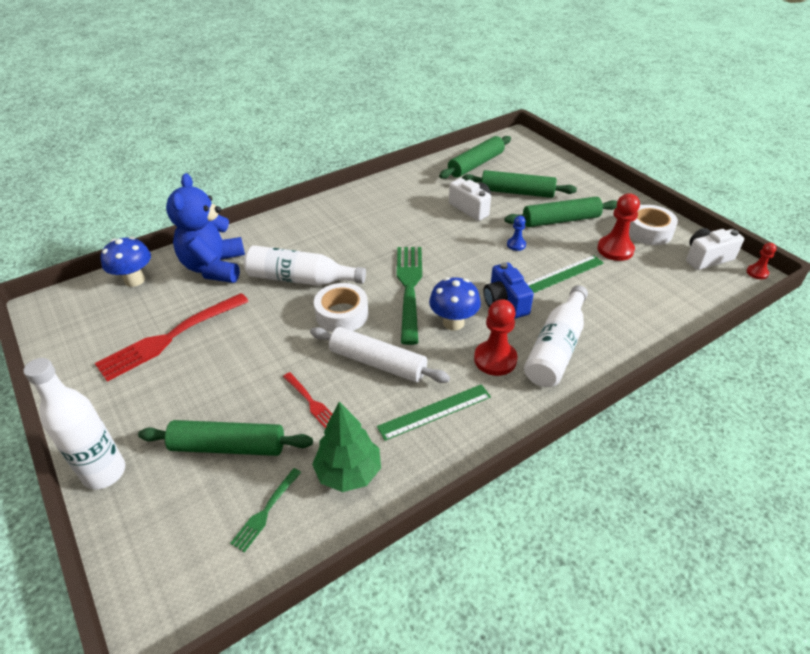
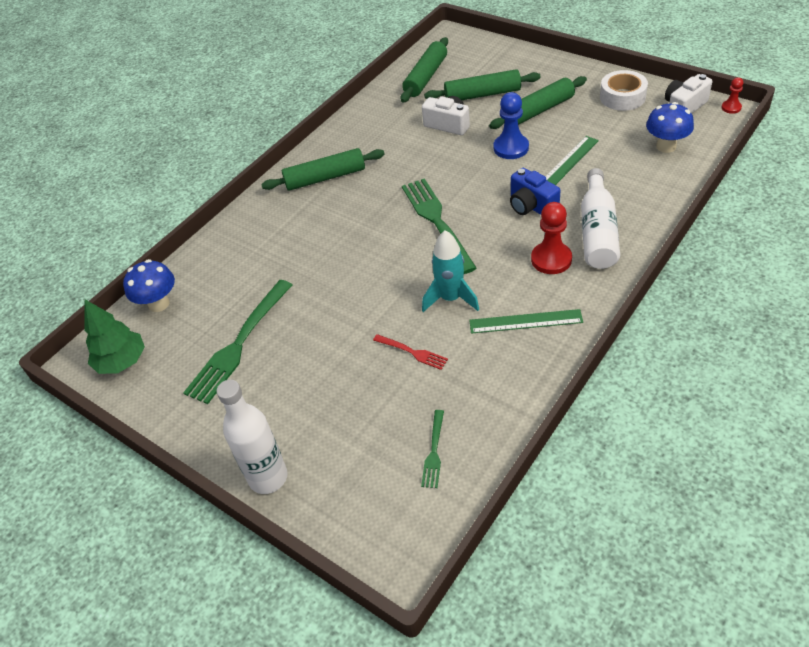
camera: 15 degrees left, 5 degrees up
red fork [95,293,249,382] -> green fork [183,280,292,404]
green rolling pin [138,420,313,456] -> green rolling pin moved to [261,148,385,191]
blue teddy bear [166,173,245,283] -> none
white bottle [244,245,366,286] -> none
white rolling pin [310,327,450,383] -> turquoise rocket [422,230,479,312]
green tree [312,401,381,492] -> green tree moved to [84,300,145,374]
white tape [314,283,368,332] -> none
green ruler [377,384,491,441] -> green ruler turned 45 degrees clockwise [469,309,583,334]
blue mushroom [429,277,481,330] -> blue mushroom moved to [646,102,694,153]
blue pawn [507,216,526,251] -> blue pawn [494,92,529,159], size x1.84
red pawn [597,194,640,261] -> none

